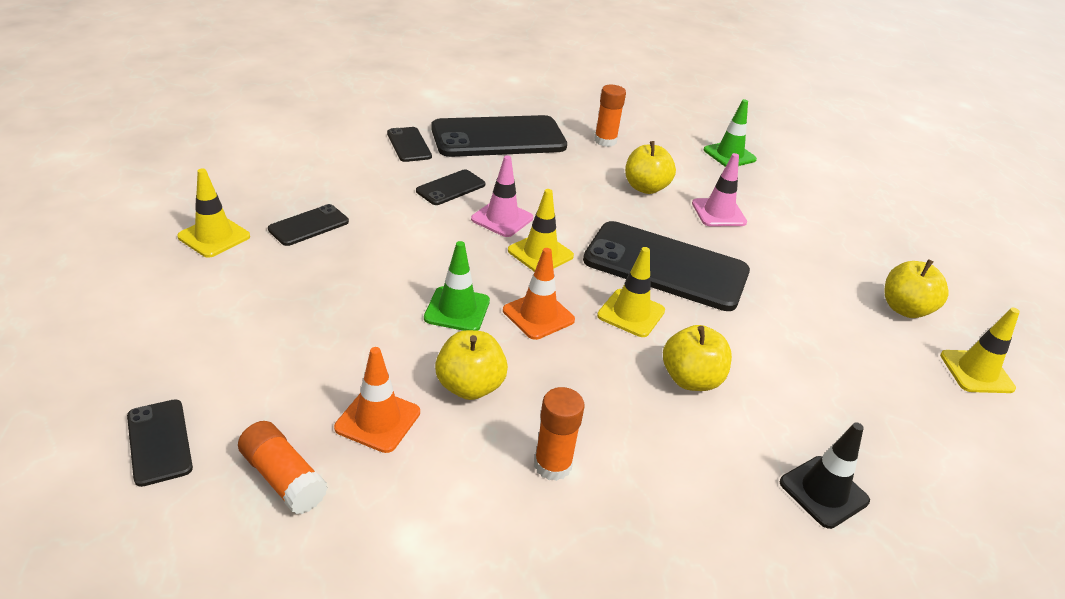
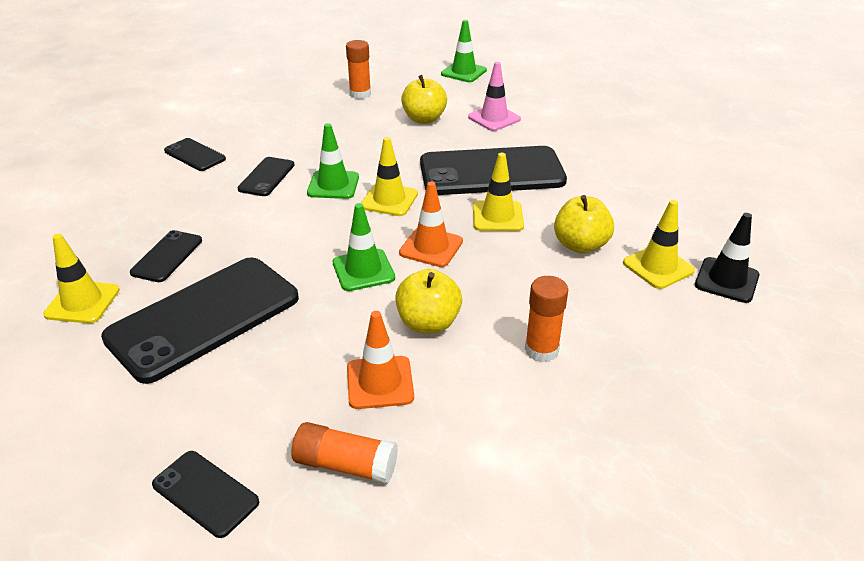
camera: 25 degrees left, 0 degrees up
black phone [431,115,567,157] -> black phone moved to [101,257,299,384]
pink traffic cone [471,156,533,237] -> green traffic cone [307,123,359,199]
yellow apple [884,259,949,318] -> none
yellow traffic cone [940,308,1020,393] -> yellow traffic cone moved to [623,200,695,289]

